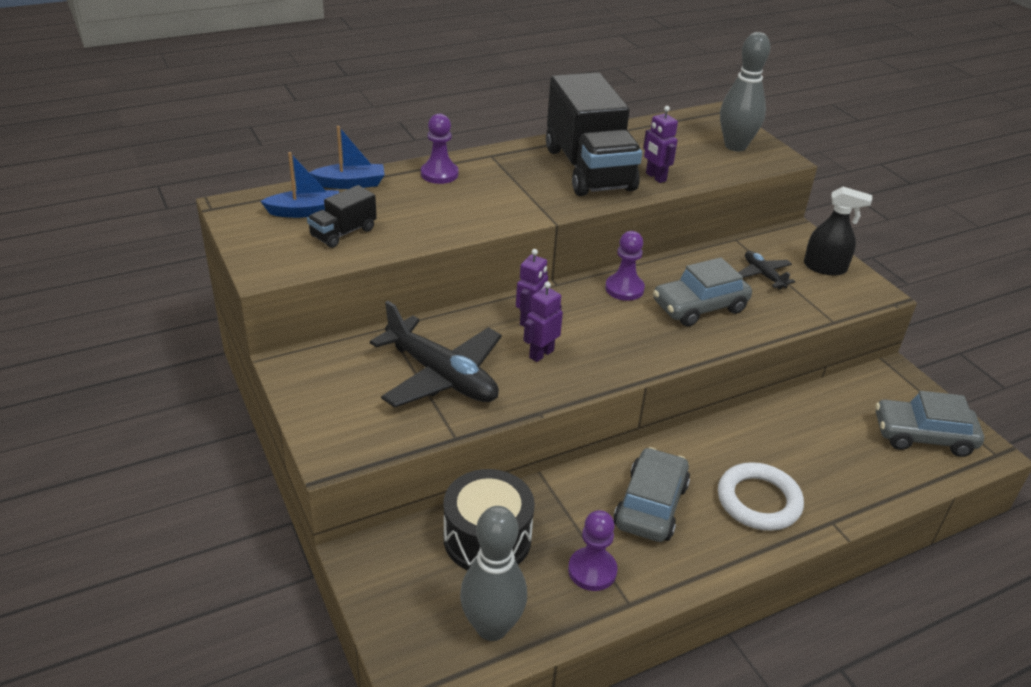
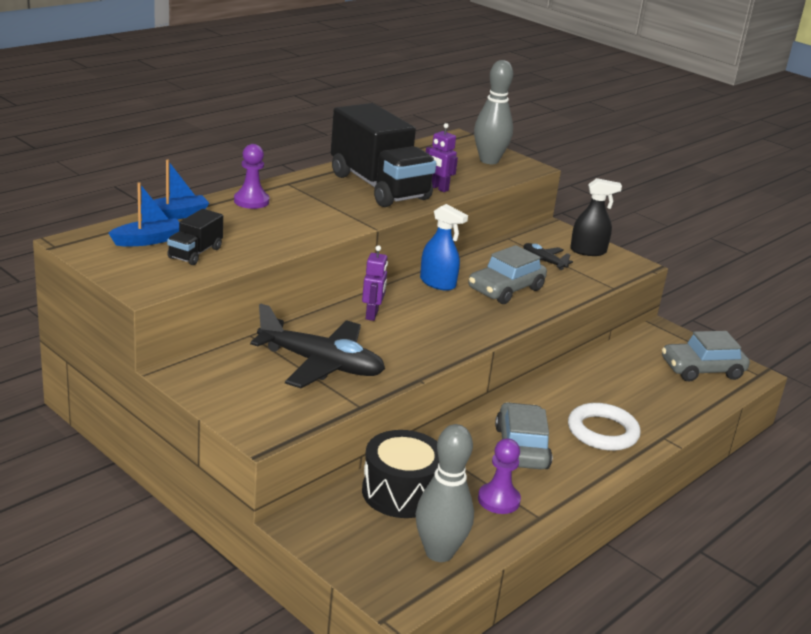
camera: 20 degrees left, 10 degrees down
purple robot [523,282,563,362] -> none
purple pawn [605,231,645,301] -> blue spray bottle [420,204,468,291]

